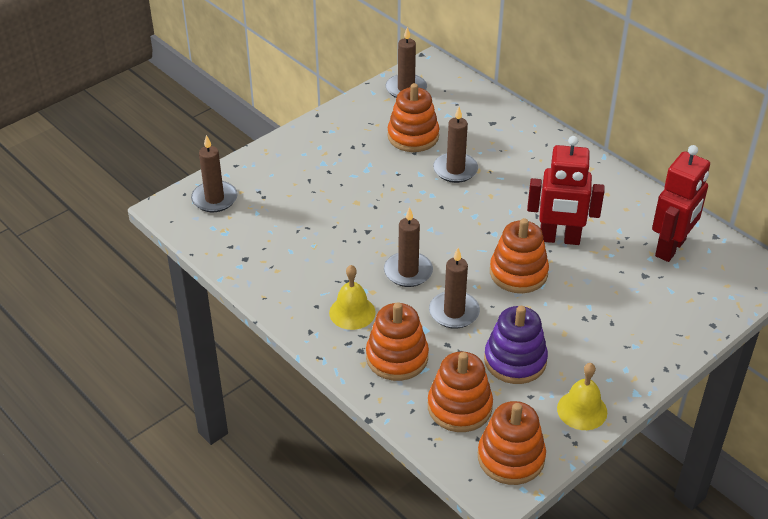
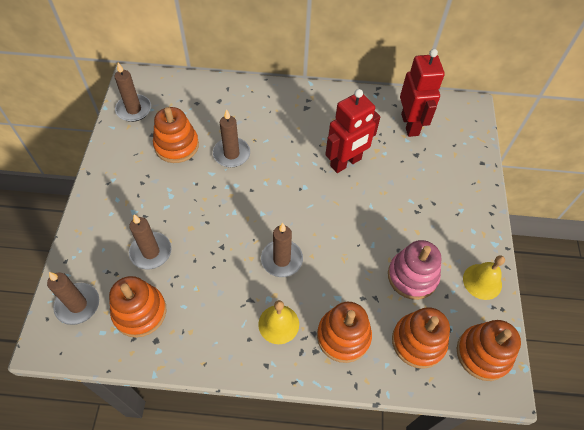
camera: 45 degrees left, 15 degrees up
brown candle [429,248,480,329] -> brown candle moved to [129,214,172,269]
purple stacking toy [484,306,548,384] -> pink stacking toy [388,240,442,300]
orange stacking toy [490,218,549,293] -> orange stacking toy moved to [109,276,166,338]

